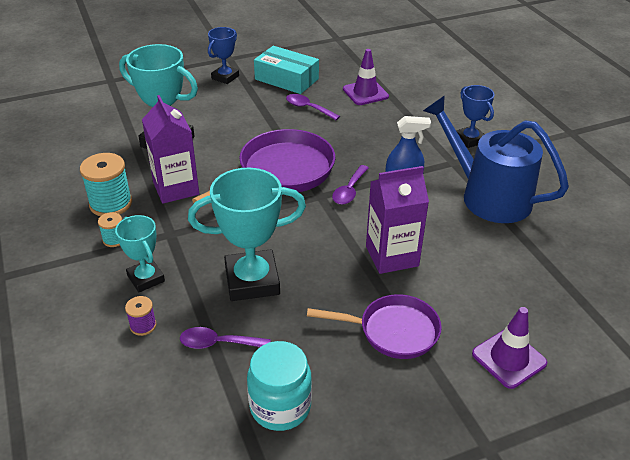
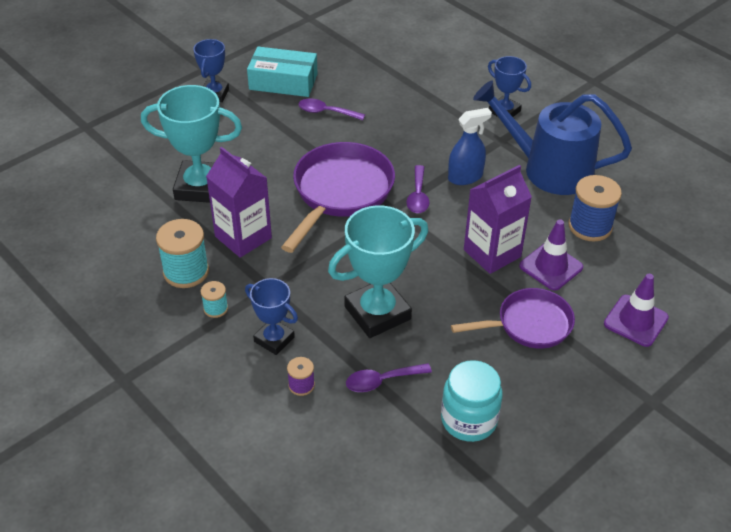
camera: 20 degrees left, 5 degrees up
turquoise trophy [115,215,165,292] -> blue trophy [245,278,298,355]
purple traffic cone [343,49,389,105] -> purple traffic cone moved to [519,219,583,291]
none -> blue spool [569,175,622,242]

